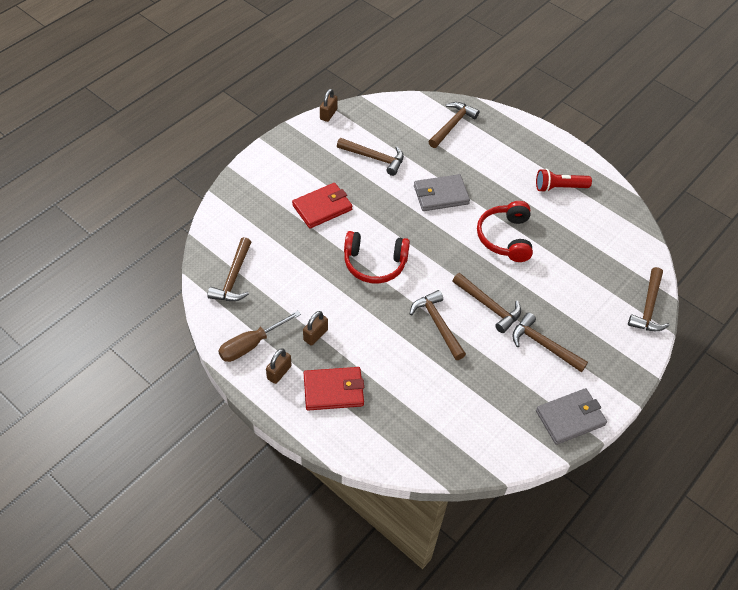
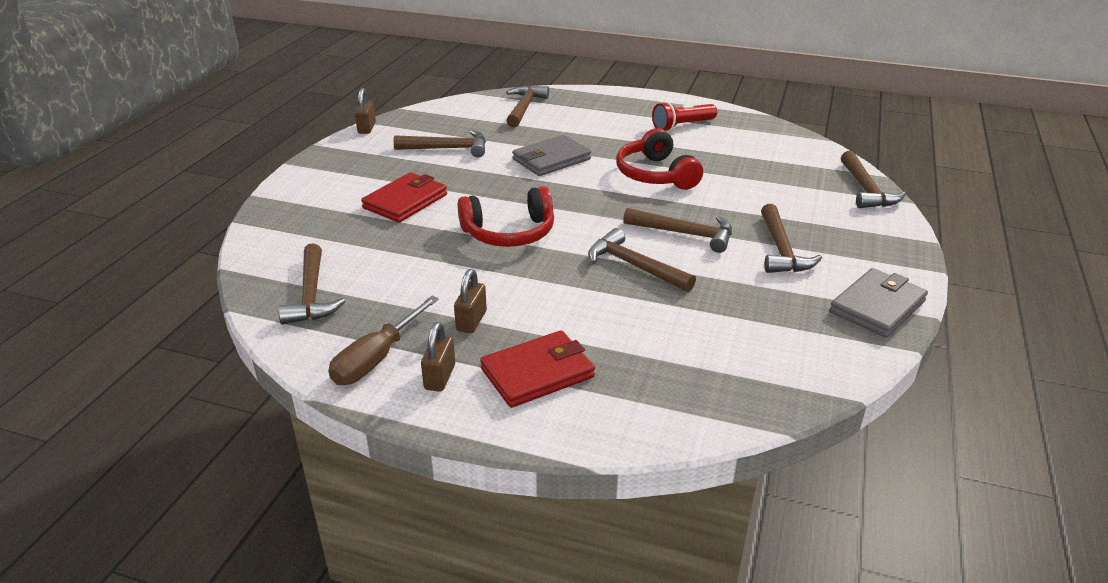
camera: 20 degrees left, 20 degrees down
brown hammer [512,312,588,372] -> brown hammer turned 105 degrees counterclockwise [761,204,822,273]

